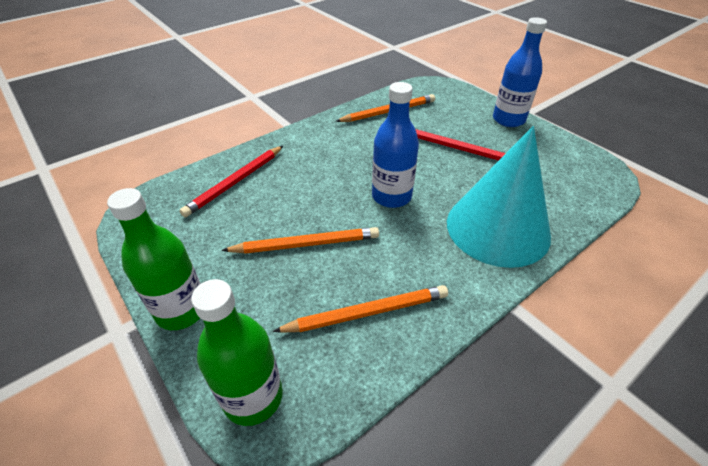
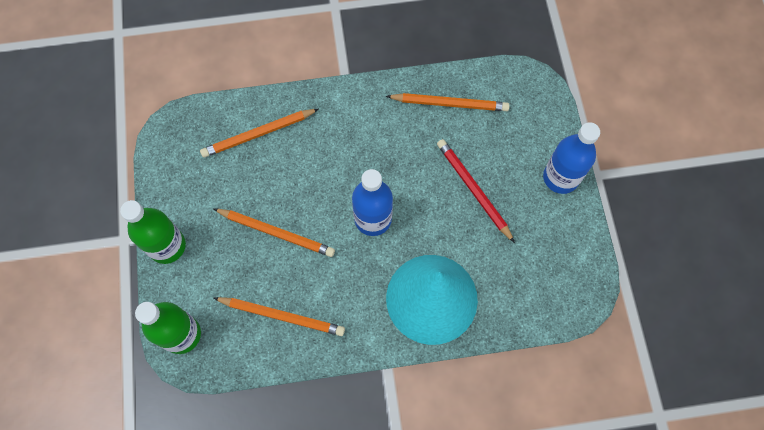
camera: 30 degrees right, 25 degrees up
red pencil [179,146,283,217] -> orange pencil [200,109,318,158]

